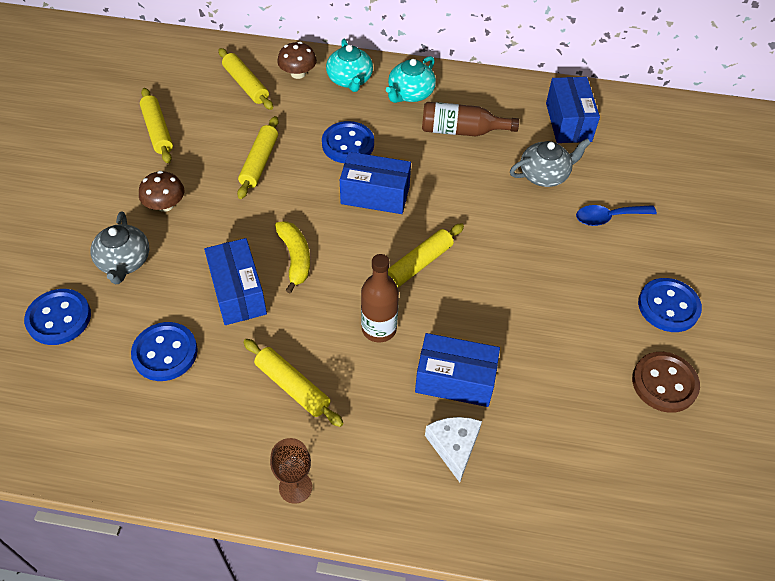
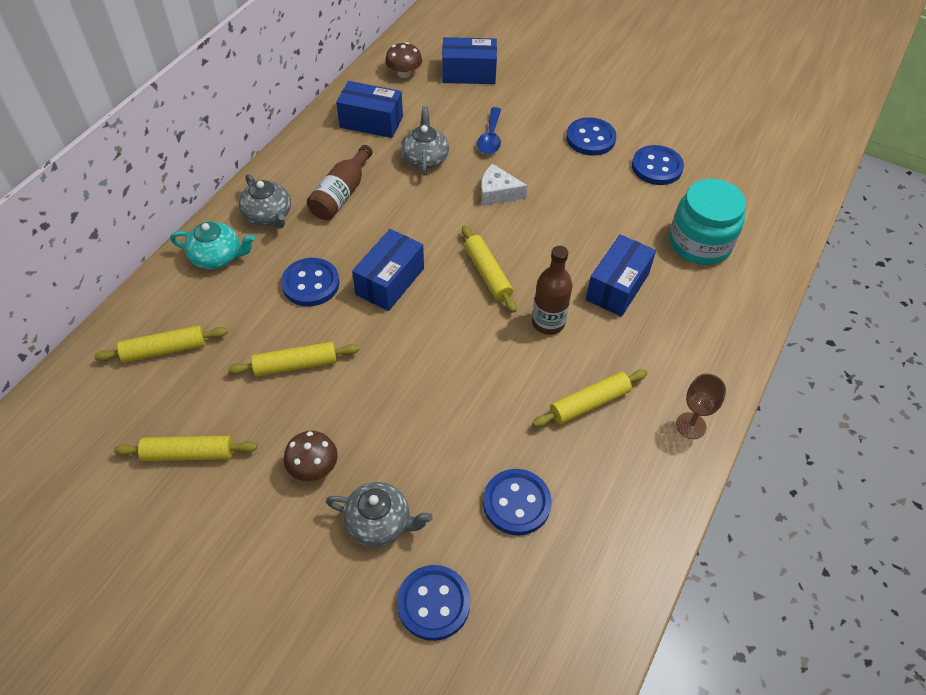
camera: 70 degrees left, 0 degrees up
blue box [204,238,267,325] -> blue box moved to [442,37,497,84]
yellow rolling pin [237,116,278,199] -> yellow rolling pin turned 45 degrees counterclockwise [228,342,359,377]
yellow banana [275,221,310,293] -> none
brown mushroom [277,42,317,79] -> brown mushroom moved to [385,42,422,78]
turquoise teapot [386,56,436,103] -> grey teapot [238,174,291,229]
white cheese [425,417,482,482] -> white cheese moved to [481,164,528,206]
brown button [632,352,700,413] -> blue button [632,145,684,185]
none -> turquoise jar [669,179,746,265]

